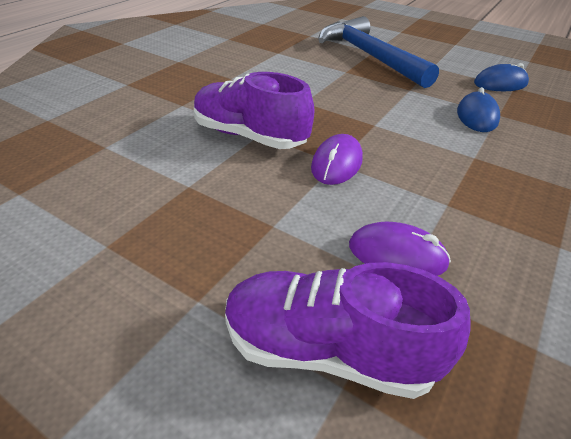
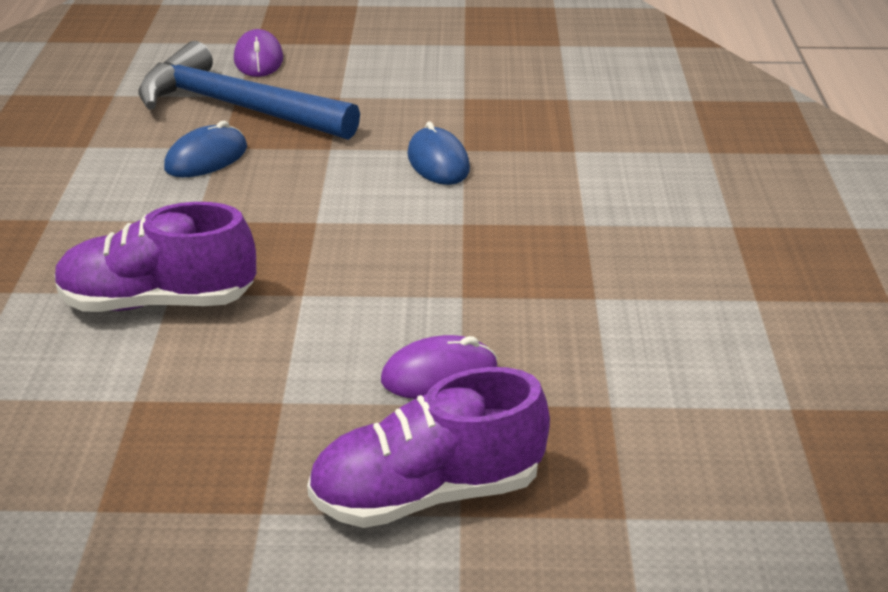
camera: 30 degrees left, 5 degrees down
purple mouse [311,134,363,185] -> purple mouse moved to [234,29,283,77]
blue mouse [474,63,529,91] -> blue mouse moved to [164,121,247,178]

